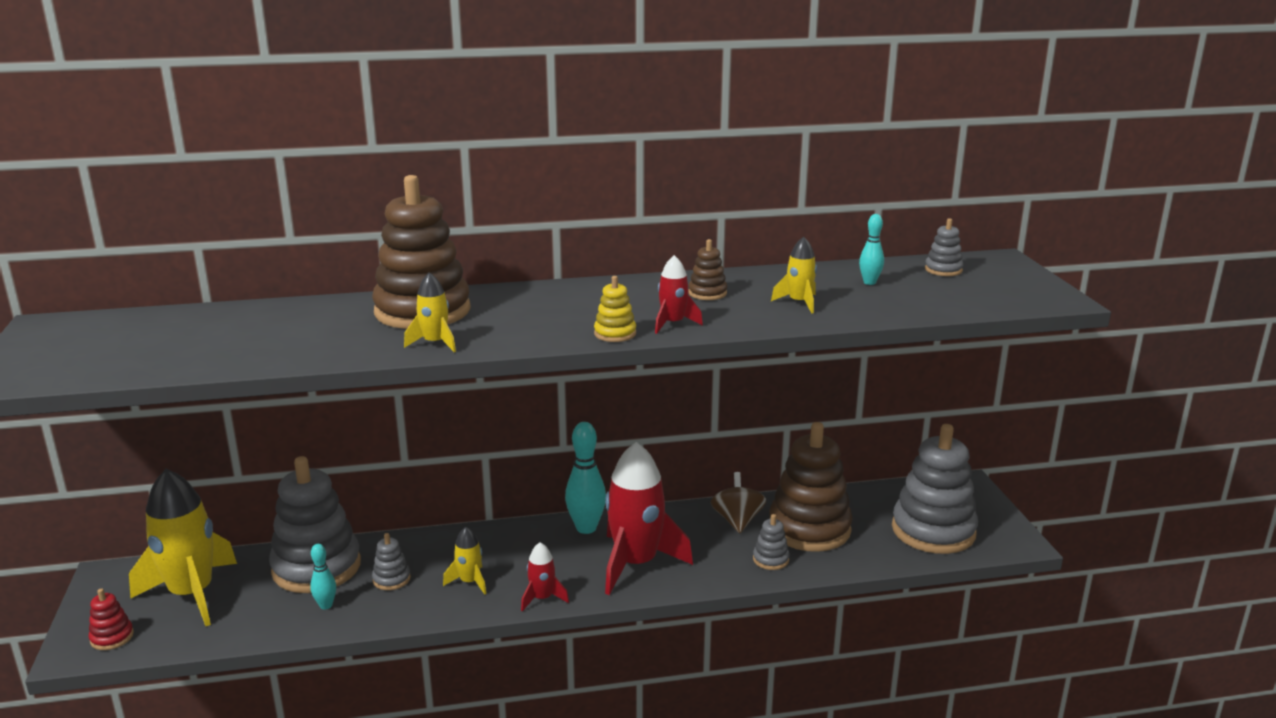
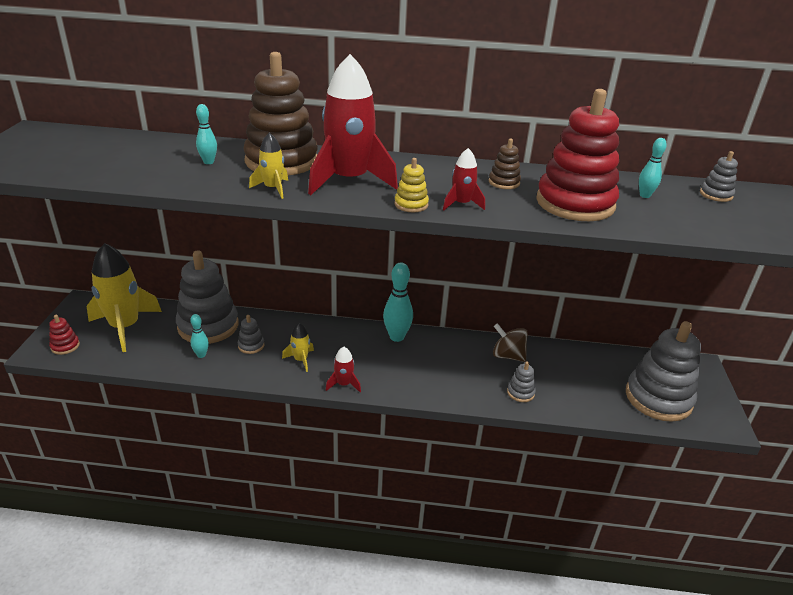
camera: 15 degrees right, 10 degrees up
red rocket [605,442,693,595] -> red rocket moved to [308,54,398,195]
brown spinning top [711,472,766,533] -> brown spinning top turned 75 degrees counterclockwise [493,323,528,362]
brown stacking toy [769,422,852,552] -> none
yellow rocket [771,237,817,313] -> red stacking toy [536,89,619,221]
none -> turquoise bowling pin [196,104,217,164]

